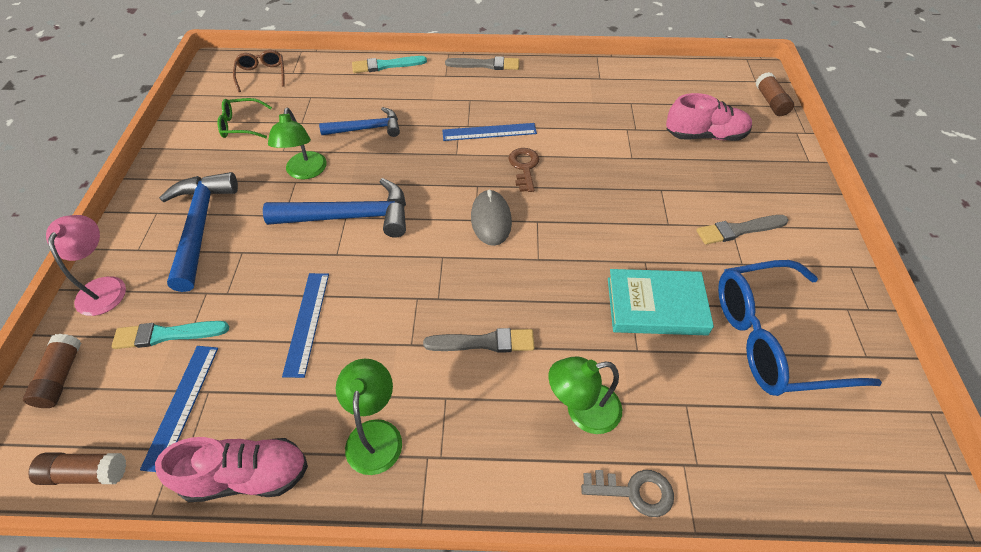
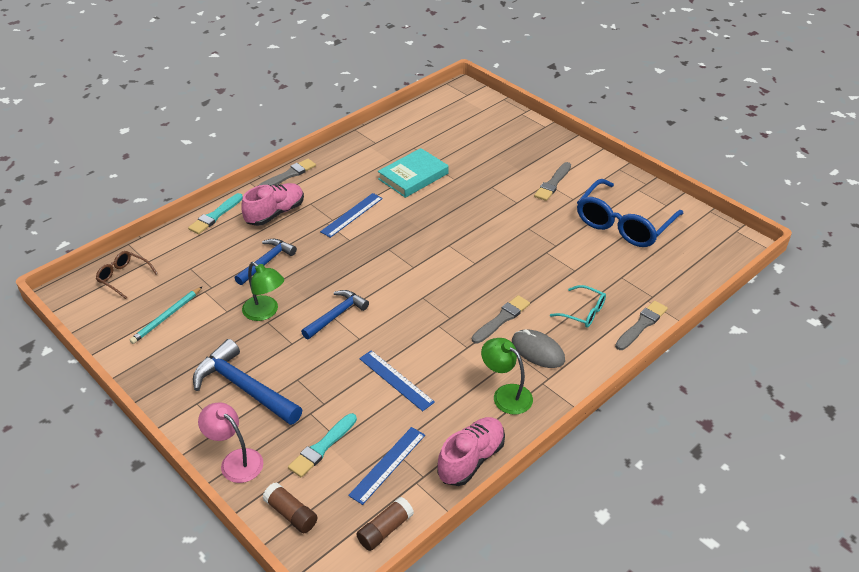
camera: 45 degrees left, 10 degrees down
blue ruler [140,346,218,472] -> blue ruler turned 75 degrees clockwise [348,427,425,505]
green glasses [218,98,272,138] -> turquoise pencil [129,286,203,344]
blue hammer [263,178,406,238] -> blue hammer [301,290,369,339], size x0.64
grey mouse [471,190,512,246] -> grey mouse moved to [512,329,565,368]
brown key [509,148,539,192] -> none
green lamp [549,357,622,434] -> turquoise glasses [550,285,606,327]
grey key [581,470,674,517] -> grey brush [615,301,668,350]
turquoise book [608,269,714,336] -> turquoise book moved to [378,148,449,198]
pink shoe [666,93,752,141] -> pink shoe moved to [241,183,304,226]
brown glue stick [755,72,794,116] -> none

